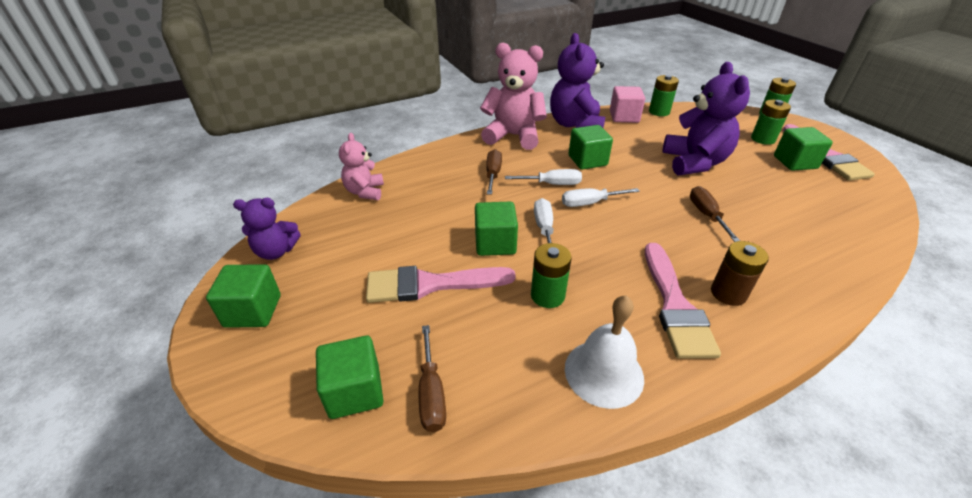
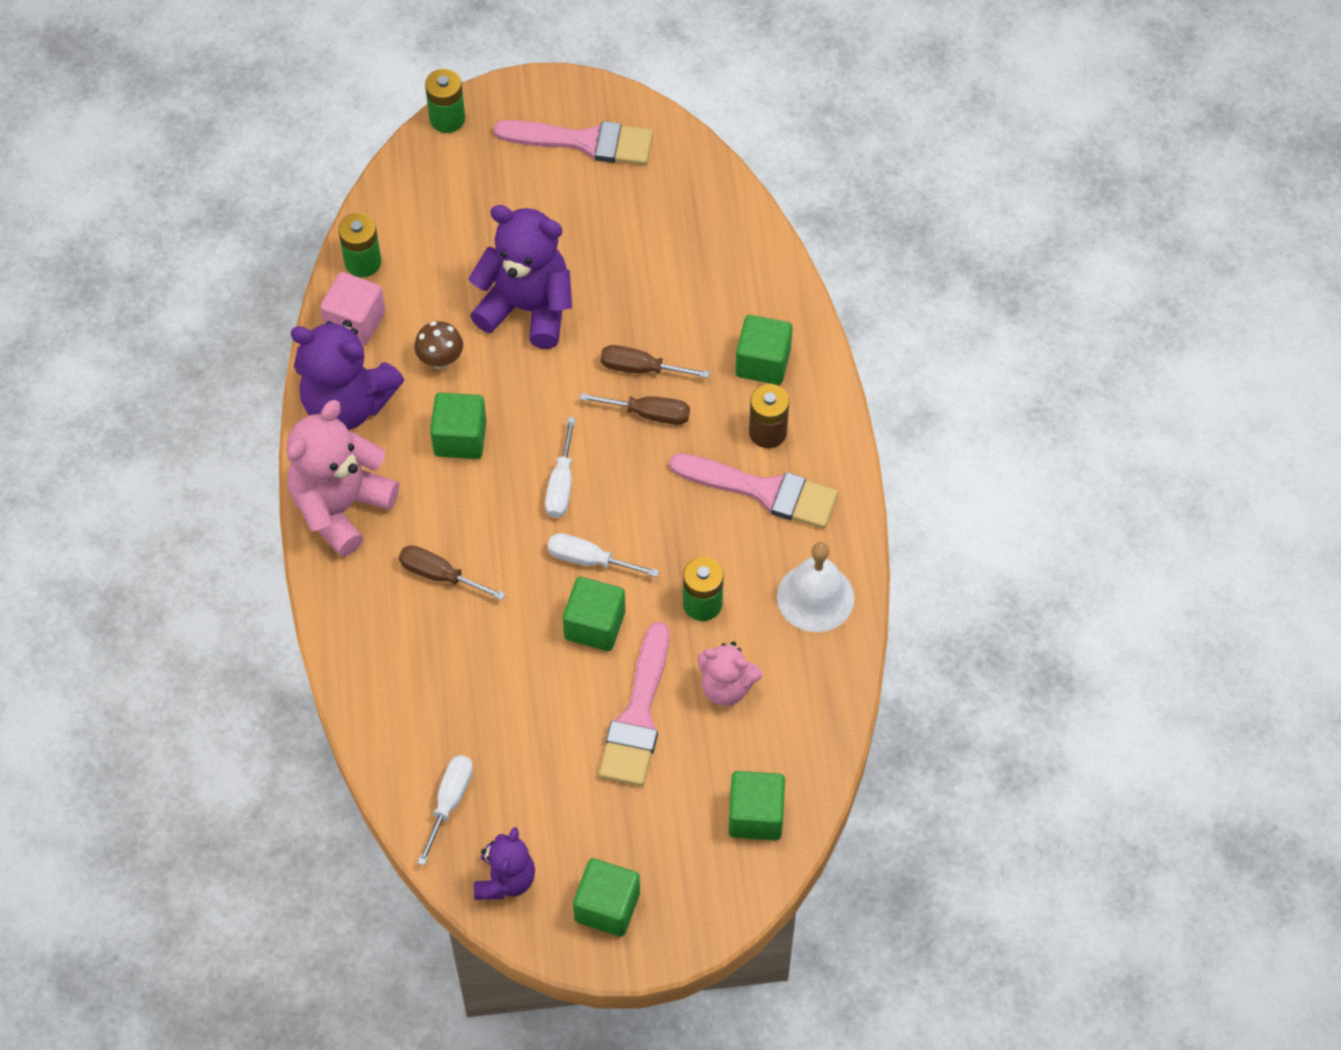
camera: 70 degrees left, 20 degrees up
pink teddy bear [339,133,384,200] -> pink teddy bear moved to [698,642,763,706]
brown screwdriver [419,325,446,432] -> brown screwdriver moved to [579,393,690,425]
white screwdriver [505,169,582,185] -> white screwdriver moved to [417,755,473,866]
green battery [751,100,791,145] -> none
green cube [774,127,833,171] -> green cube moved to [735,315,792,385]
none -> brown mushroom [414,321,463,369]

